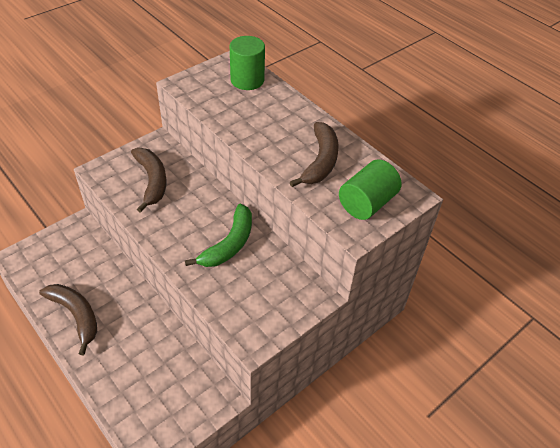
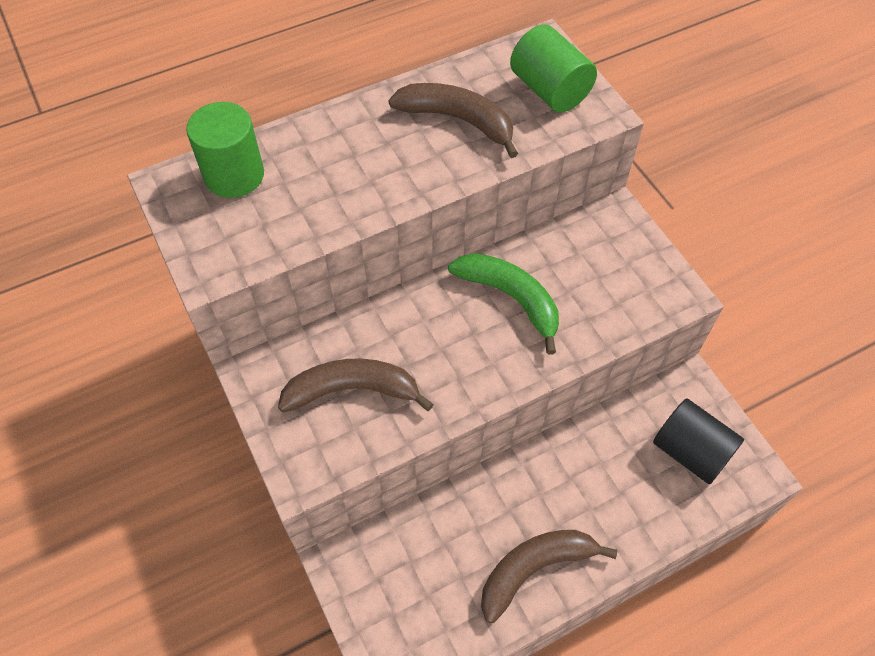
camera: 75 degrees left, 10 degrees up
none -> black cylinder [653,398,744,484]

